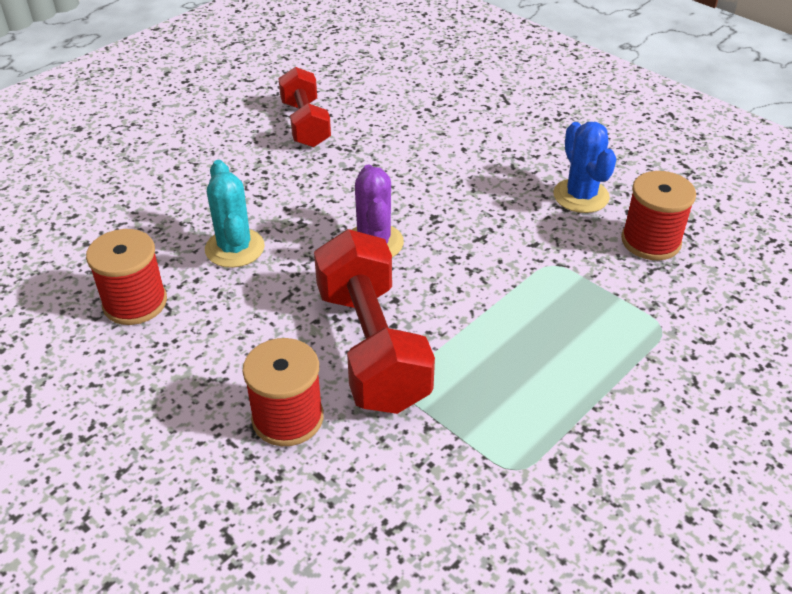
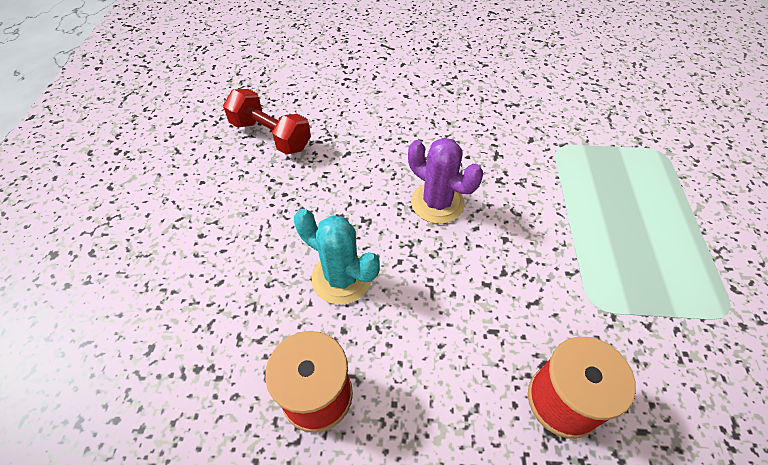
camera: 40 degrees left, 10 degrees up
red dumbbell [314,229,435,414] -> none
blue cactus [553,122,616,213] -> none
red spool [621,171,696,260] -> none

